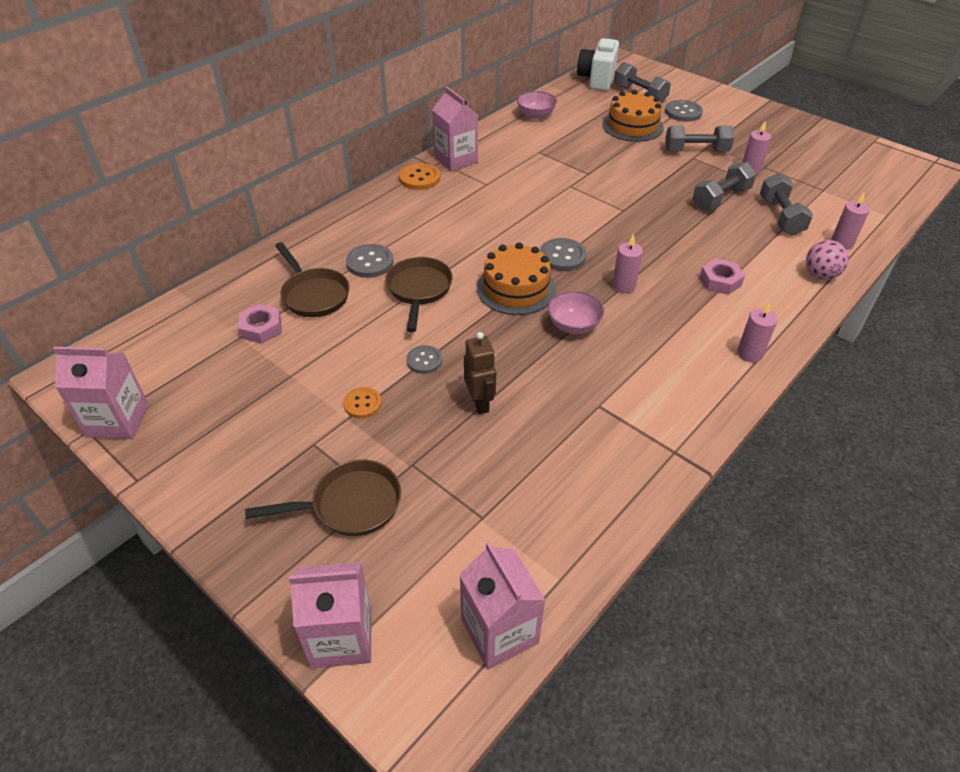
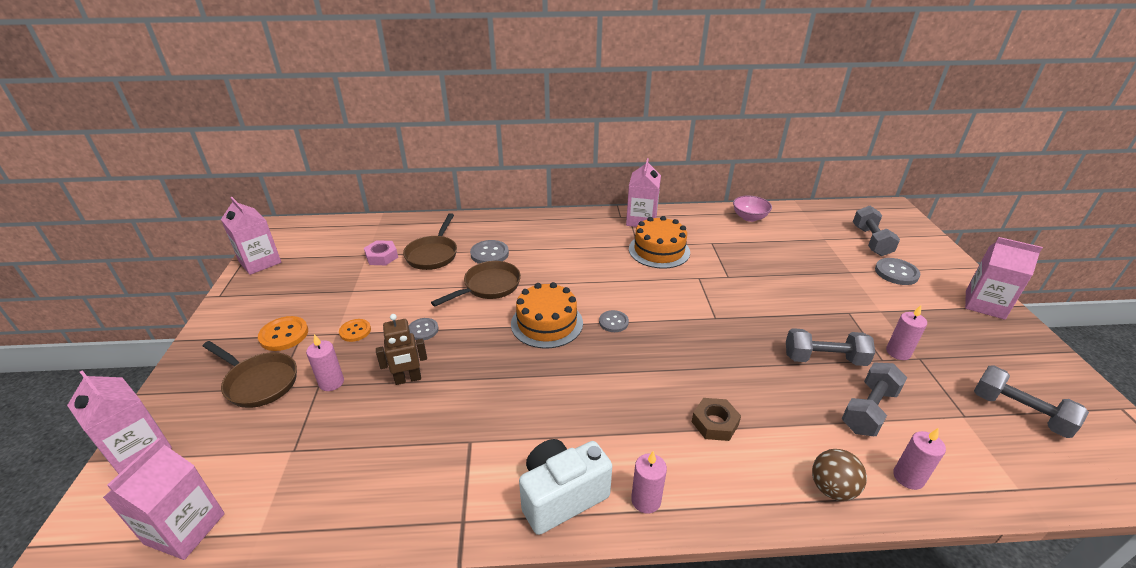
camera: 45 degrees right, 10 degrees down
orange button [399,163,440,190] -> orange button moved to [258,316,308,351]
brown robot [464,332,496,414] -> brown robot turned 45 degrees clockwise [376,314,427,385]
grey button [540,238,587,271] -> grey button [599,310,629,332], size x0.67
pink bowl [548,291,604,334] -> none
white camera [577,36,619,91] -> white camera moved to [519,439,612,535]
orange cake [602,90,664,142] -> orange cake moved to [629,216,690,269]
pink candle [612,233,643,293] -> pink candle moved to [306,334,344,391]
grey dumbbell [665,125,734,151] -> grey dumbbell moved to [974,365,1089,438]
pink nut [700,259,745,295] -> brown nut [692,398,741,441]
pink ball [806,240,849,280] -> brown ball [812,449,867,501]
none -> pink carton [965,237,1043,320]

